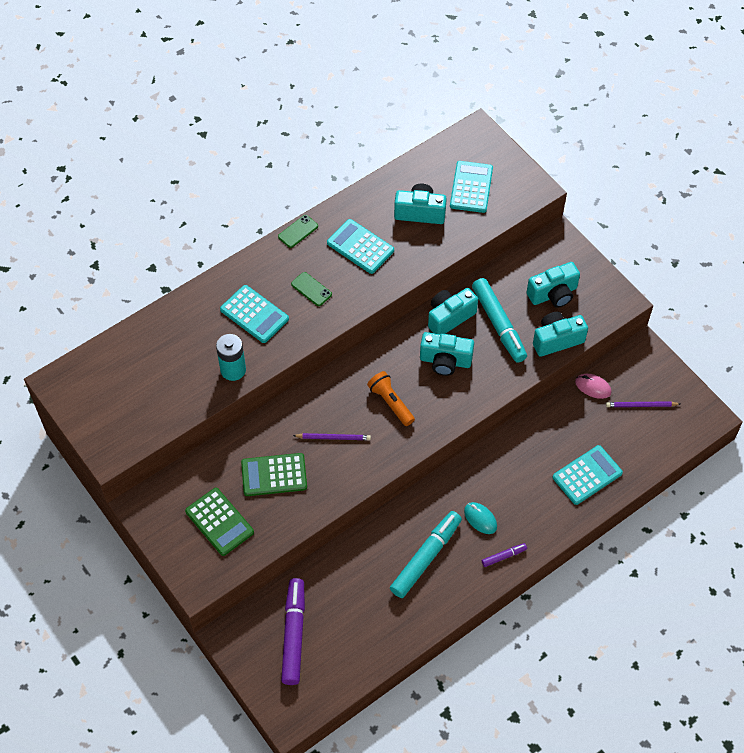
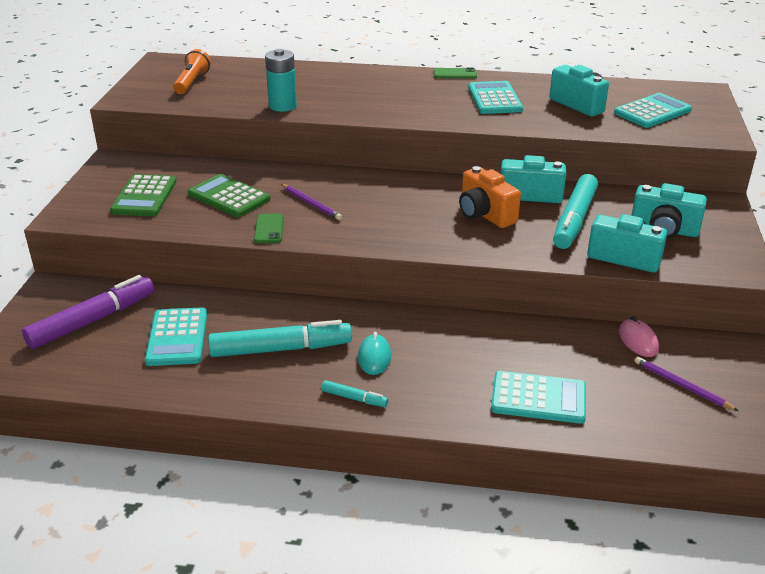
camera: 45 degrees right, 25 degrees down
turquoise calculator [220,285,289,343] -> turquoise calculator moved to [145,307,207,366]
green phone [291,272,332,306] -> green phone moved to [254,213,284,243]
orange flashlight [367,371,415,426] -> orange flashlight moved to [173,49,211,94]
turquoise camera [420,332,474,376] -> orange camera [459,166,521,228]
purple marker [482,543,527,567] -> turquoise marker [321,380,388,407]

